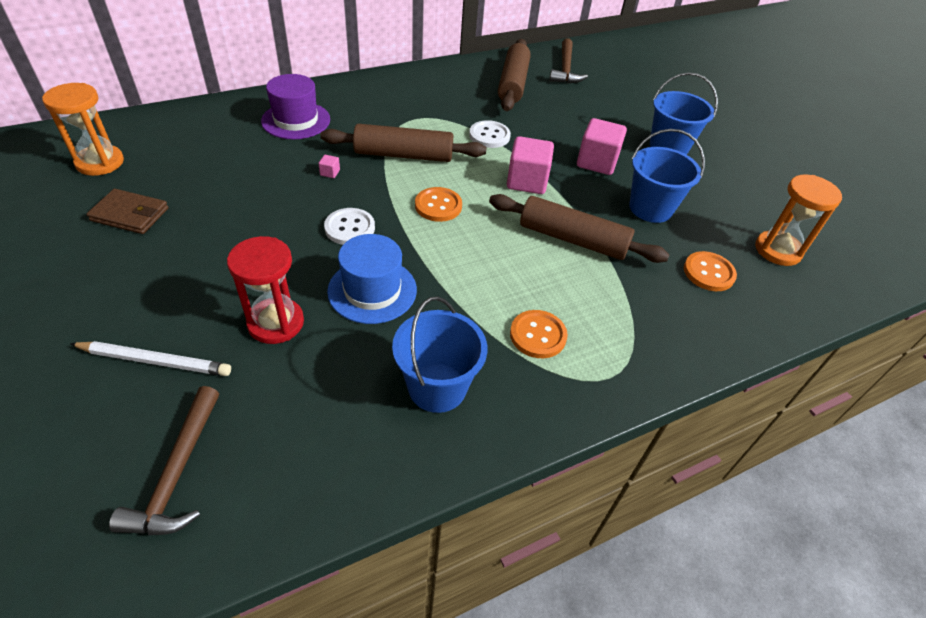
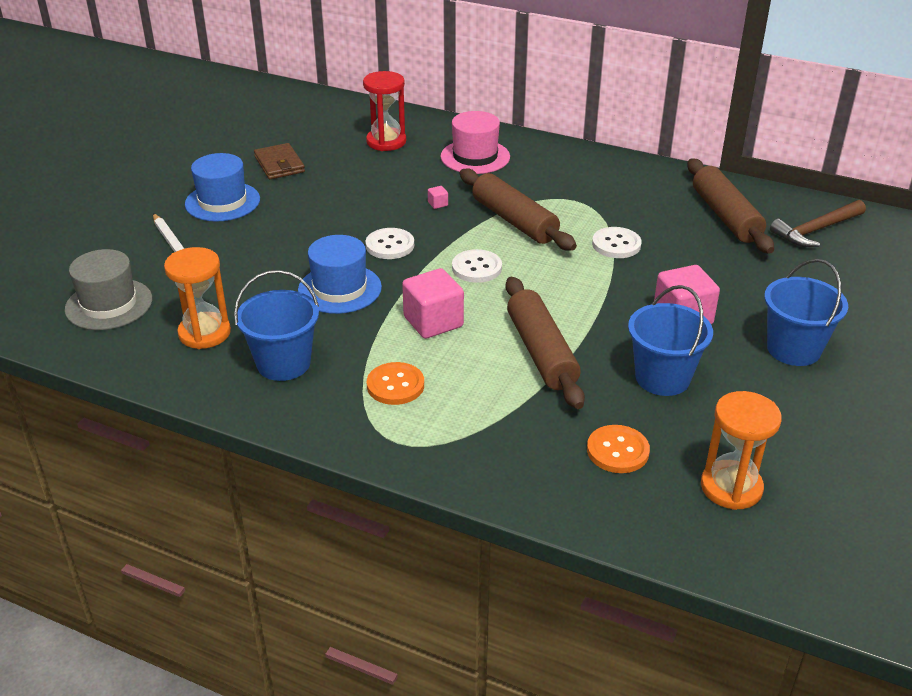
camera: 55 degrees right, 10 degrees down
orange hourglass [42,83,124,176] -> orange hourglass moved to [164,247,231,349]
brown hammer [109,386,219,535] -> grey hat [65,249,152,330]
red hourglass [227,236,304,344] -> red hourglass moved to [363,71,406,151]
purple hat [261,74,330,139] -> pink hat [440,111,510,174]
orange button [415,187,462,222] -> white button [452,249,502,283]
brown rolling pin [498,39,531,111] -> brown rolling pin turned 75 degrees counterclockwise [687,158,774,254]
pink cube [507,136,554,194] -> pink cube moved to [402,268,464,339]
none -> blue hat [185,153,260,222]

